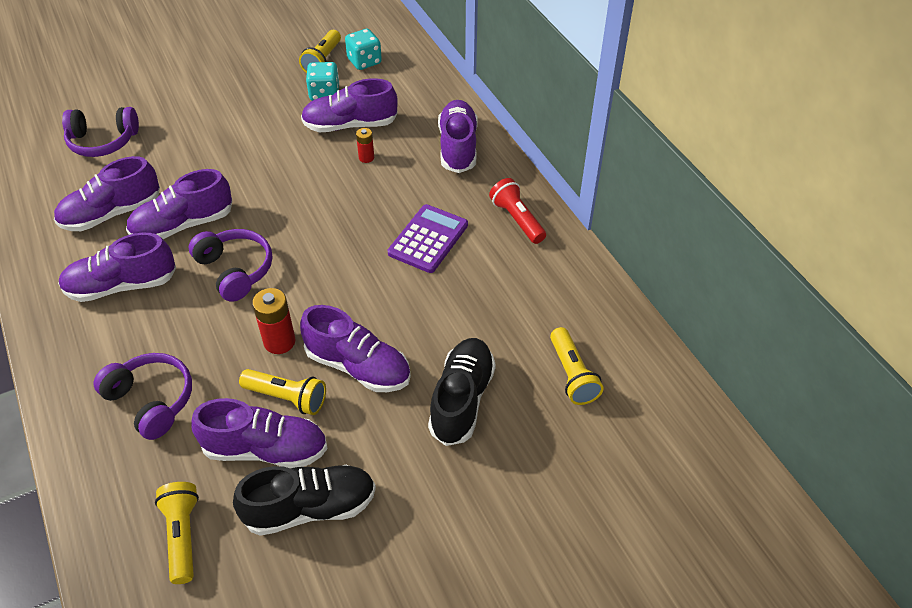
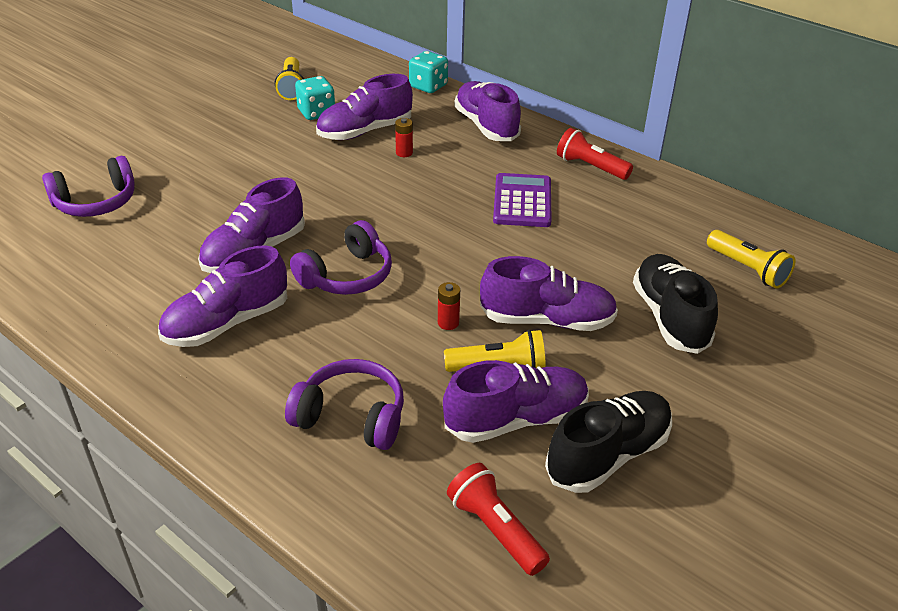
camera: 25 degrees left, 10 degrees down
purple shoe [54,156,160,231] -> none
yellow flashlight [155,482,199,584] -> red flashlight [447,463,550,576]
purple headphones [189,229,272,302] -> purple headphones turned 105 degrees clockwise [290,220,392,295]
red battery [252,288,295,354] -> red battery [438,282,460,330], size x0.59
turquoise dice [345,29,382,70] -> turquoise dice moved to [409,51,448,93]

